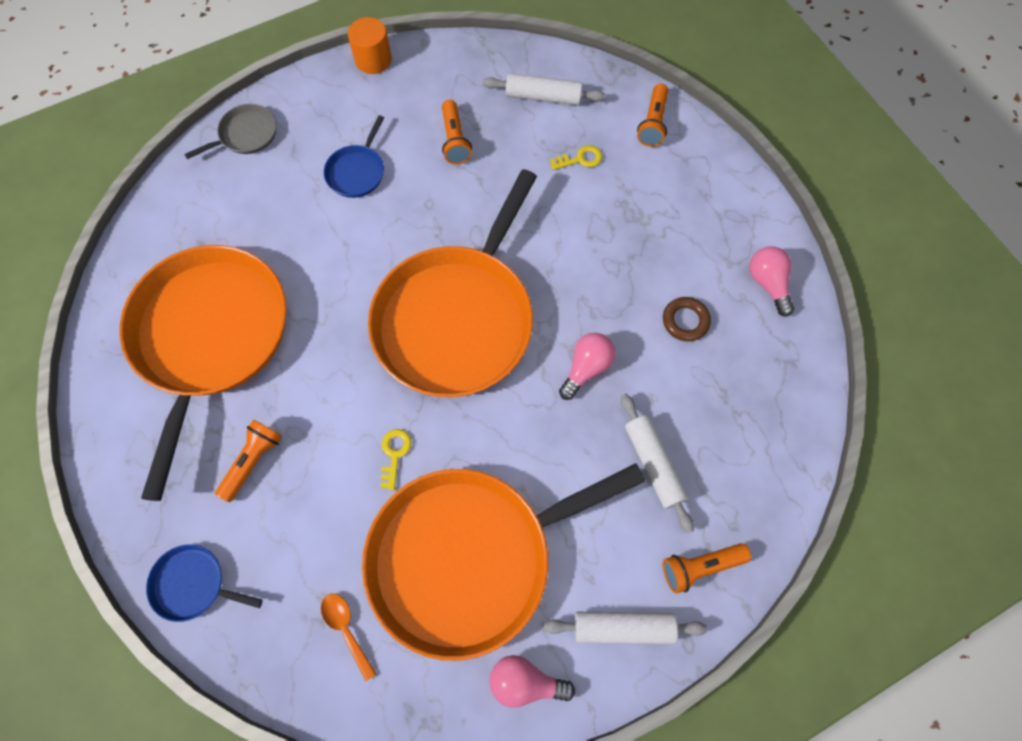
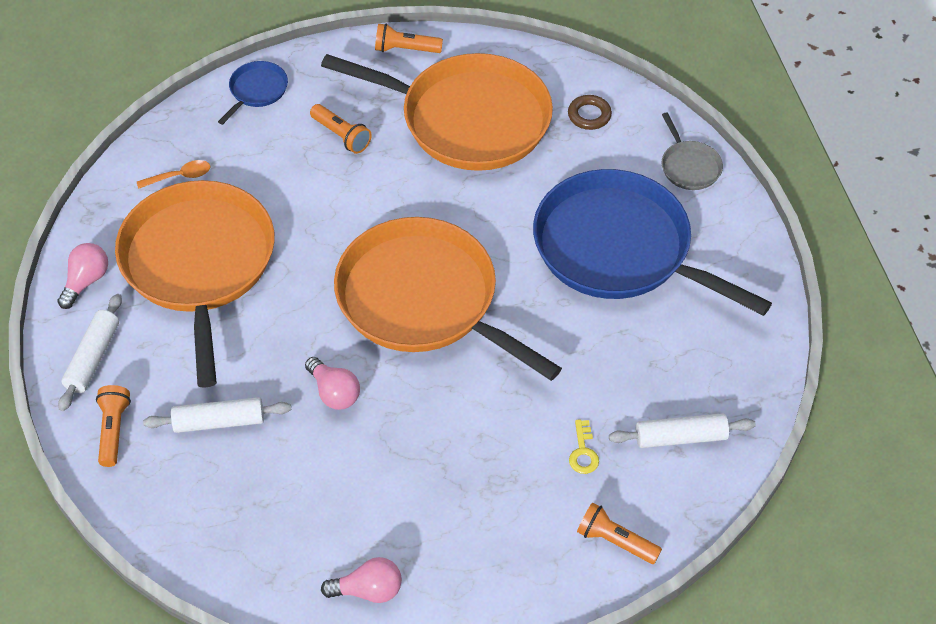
camera: 105 degrees right, 15 degrees down
blue pan [324,115,384,198] -> blue pan [533,169,772,316], size x2.47
orange cylinder [348,17,392,74] -> none
yellow key [381,429,412,490] -> none
orange flashlight [442,100,472,164] -> orange flashlight moved to [375,23,443,53]
white rolling pin [483,73,606,105] -> white rolling pin turned 60 degrees clockwise [609,413,756,448]
brown ring [663,297,711,341] -> brown ring moved to [568,95,612,130]

